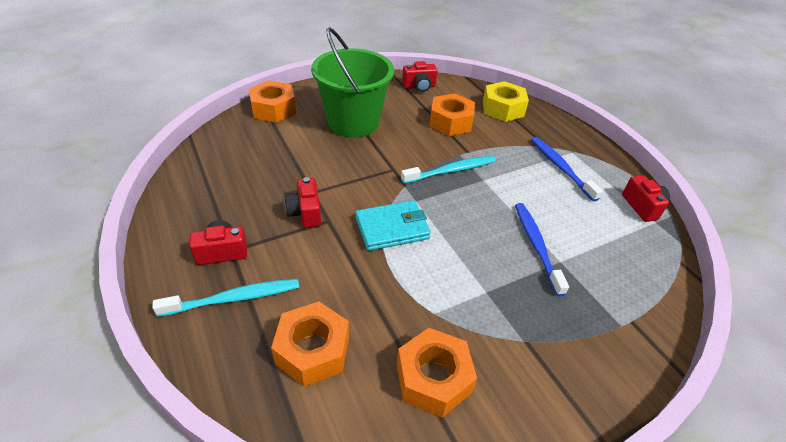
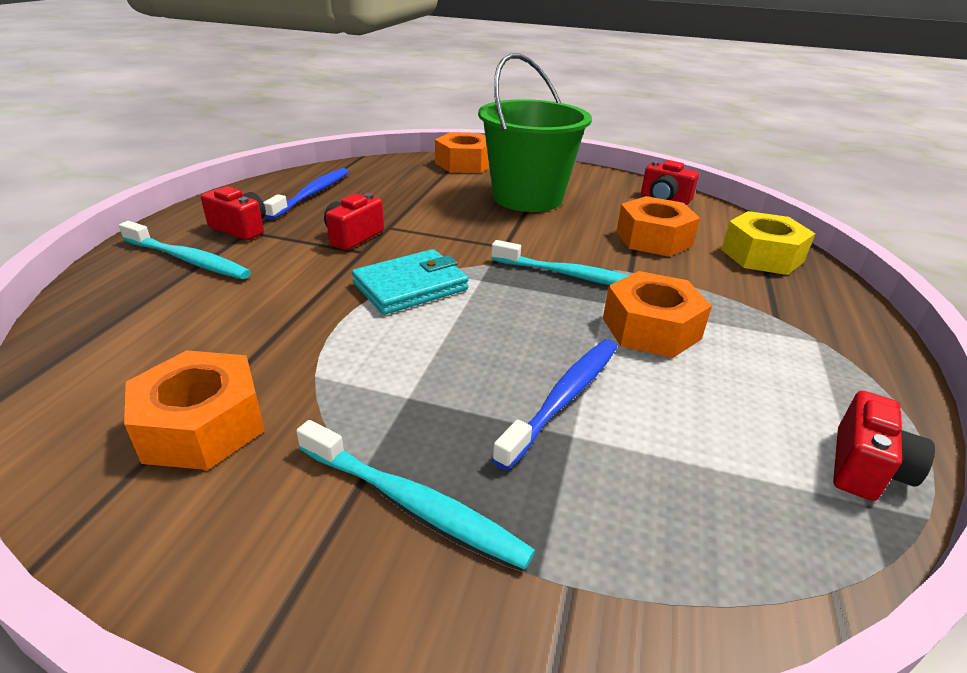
camera: 45 degrees right, 10 degrees down
orange nut [271,302,349,387] -> orange nut moved to [603,271,712,358]
turquoise wallet [355,200,431,251] -> turquoise wallet turned 60 degrees counterclockwise [352,249,469,315]
blue toothbrush [531,137,603,202] -> blue toothbrush moved to [263,168,349,220]
none -> turquoise toothbrush [296,420,535,570]

